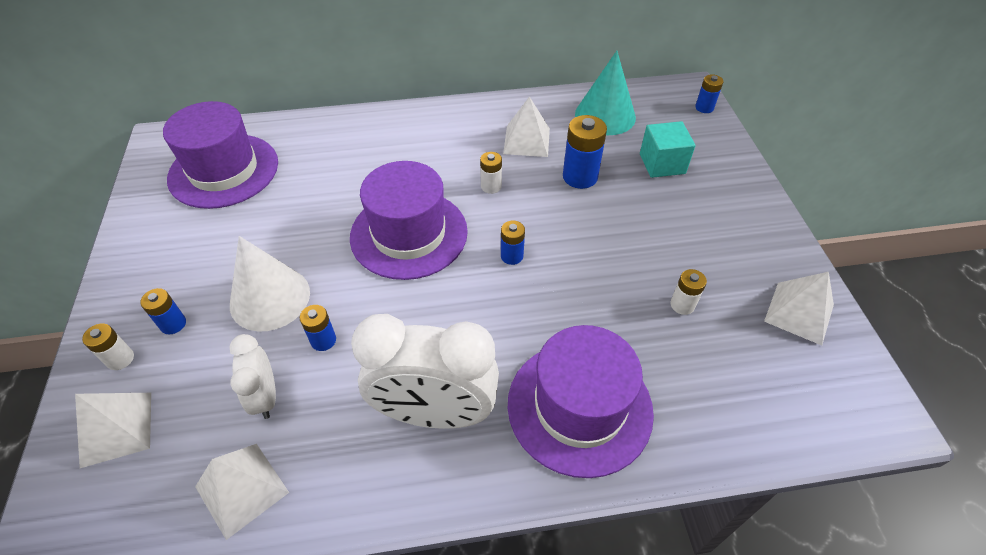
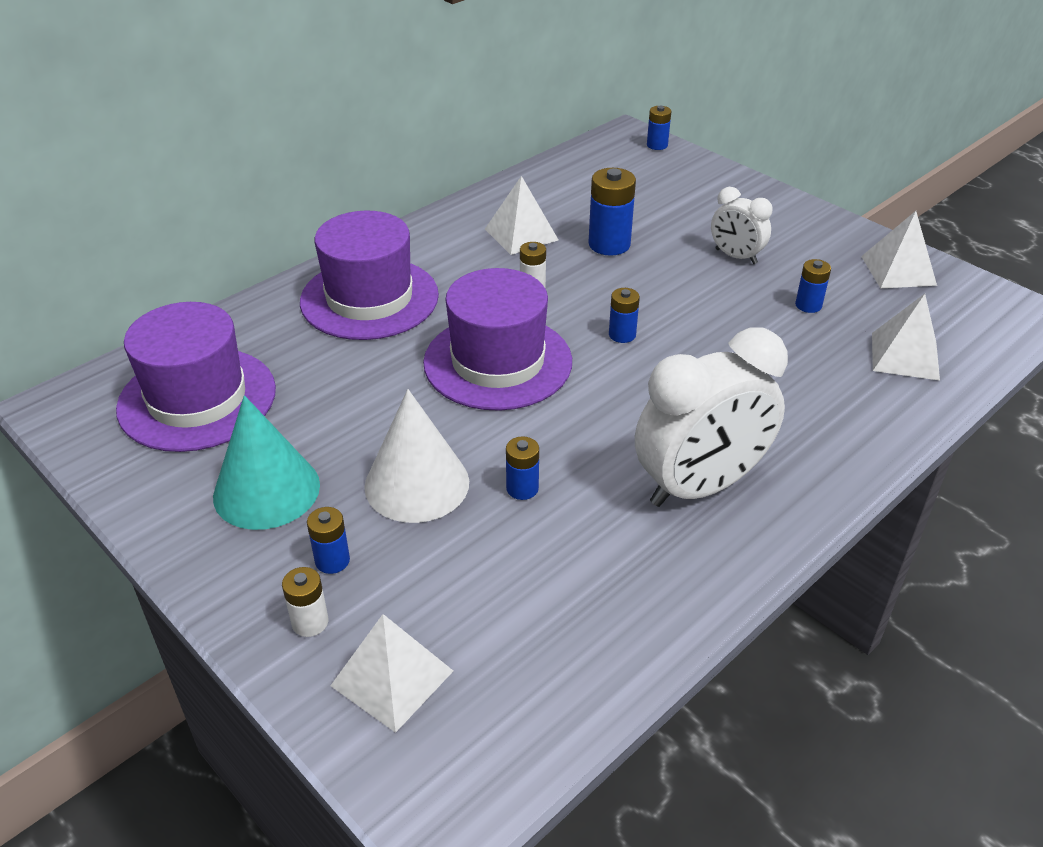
camera: 35 degrees left, 10 degrees down
white pyramid [195,444,289,540] -> white pyramid moved to [872,294,940,381]
white clock [229,334,276,419] -> white clock moved to [711,187,773,264]
purple hat [508,325,654,478] -> purple hat moved to [300,211,439,340]
turquoise cone [575,51,636,135] -> turquoise cone moved to [213,395,320,530]
turquoise cube [640,121,695,178] -> none
white battery [670,269,707,315] -> blue battery [795,259,831,313]

